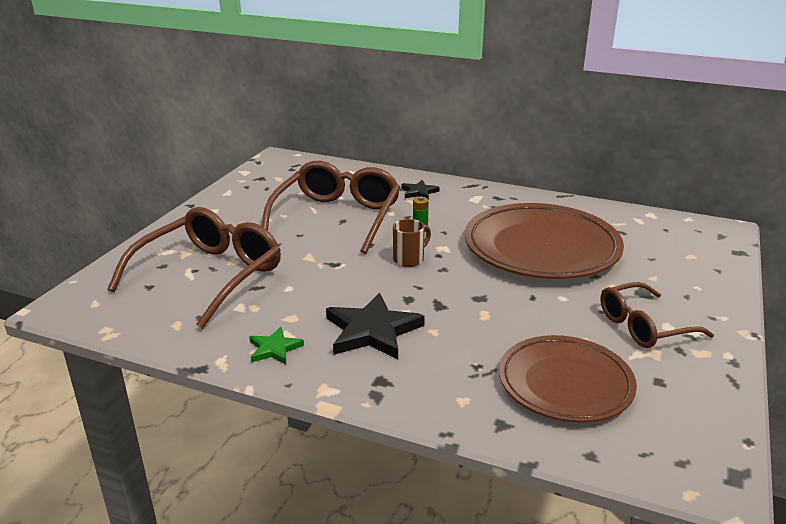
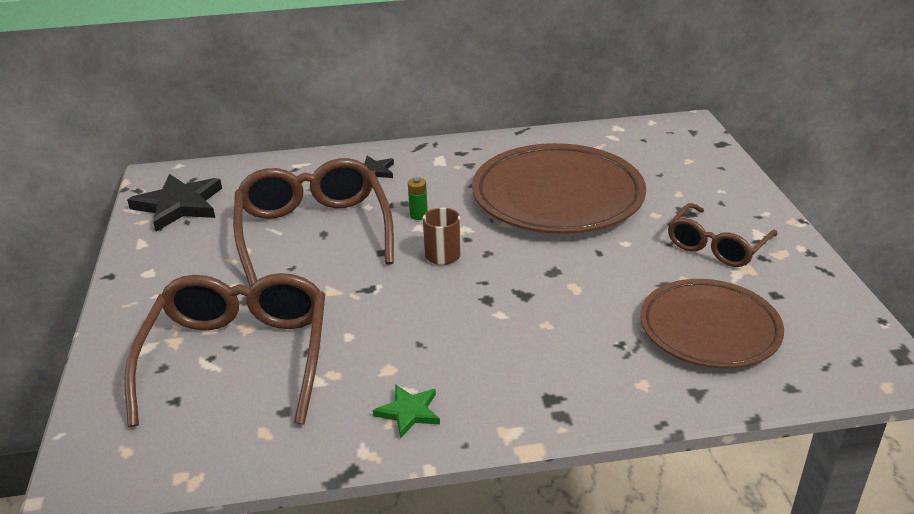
camera: 30 degrees left, 5 degrees up
black star [326,293,425,360] -> black star moved to [127,174,222,232]

